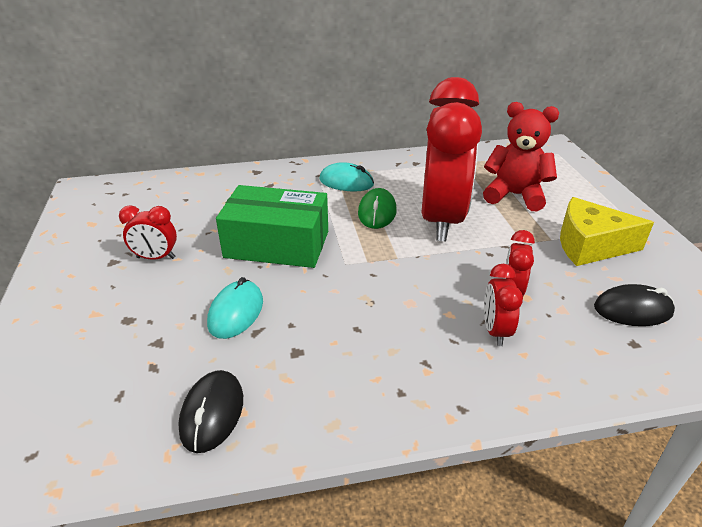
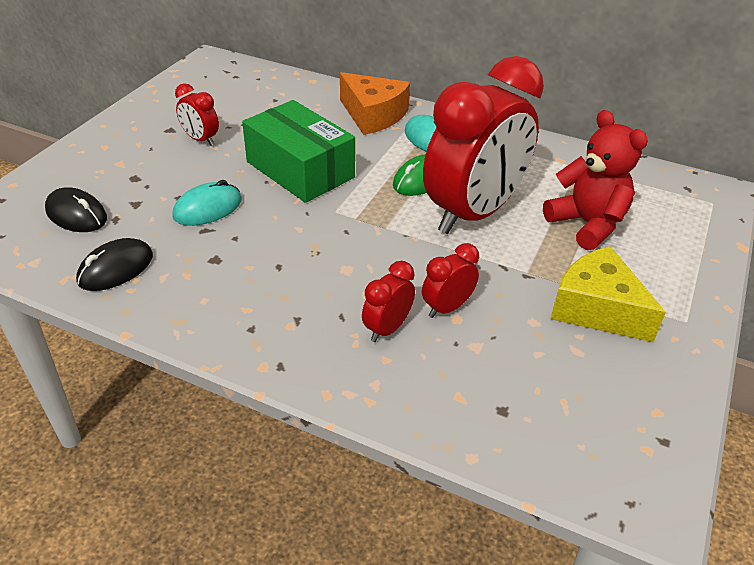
camera: 35 degrees right, 5 degrees up
black mouse [594,284,675,326] -> black mouse moved to [45,187,107,232]
none -> orange cheese [340,72,410,135]

